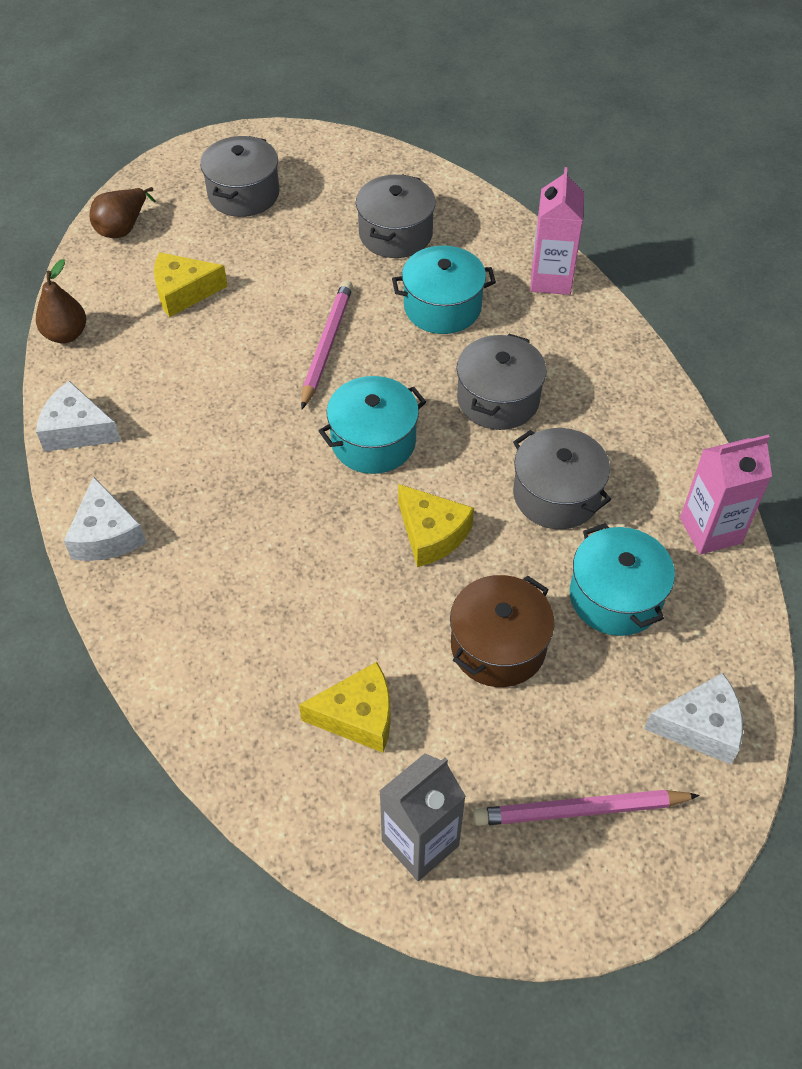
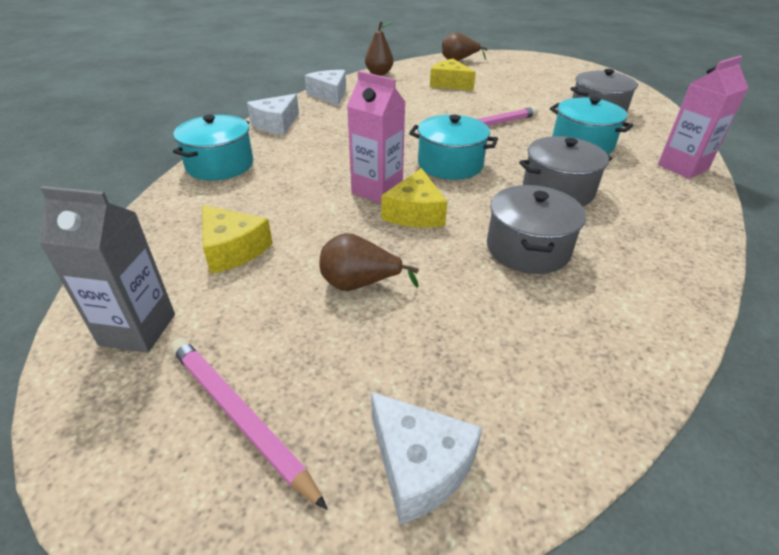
camera: 50 degrees right, 15 degrees down
grey pot [200,136,280,217] -> none
brown pot [450,575,555,687] -> brown pear [320,233,419,291]
turquoise pot [570,523,675,636] -> turquoise pot moved to [173,115,253,180]
pink carton [680,435,772,555] -> pink carton moved to [347,71,405,204]

